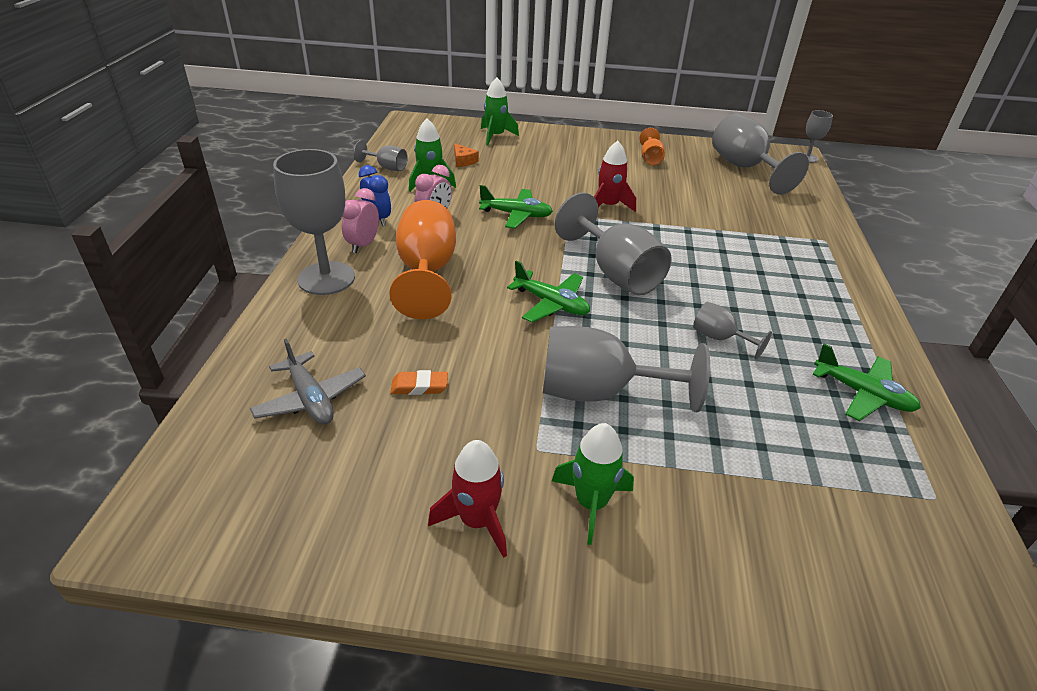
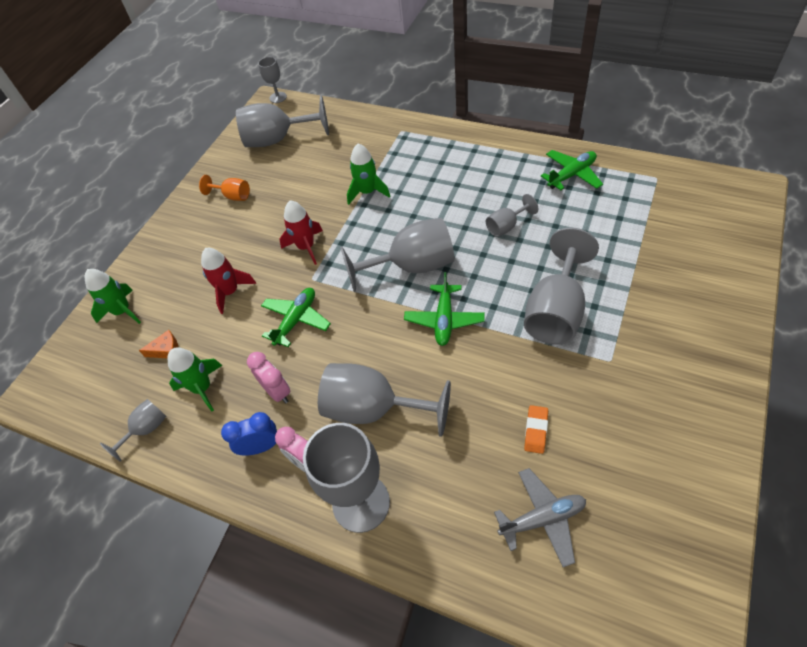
camera: 65 degrees left, 15 degrees up
orange goblet [389,200,456,319] -> grey goblet [318,363,451,437]
red rocket [428,440,507,558] -> red rocket moved to [201,248,256,314]
green plane [507,261,590,323] -> green plane turned 135 degrees clockwise [404,272,485,346]
green rocket [552,423,634,545] -> green rocket moved to [347,144,391,205]

